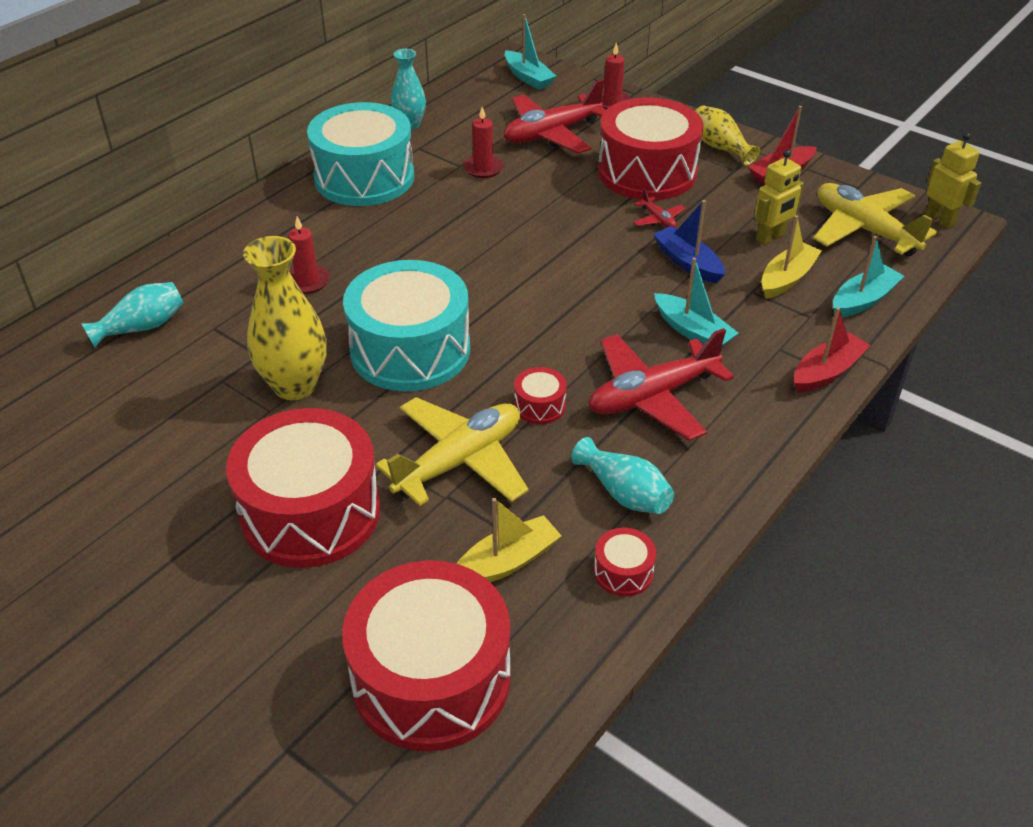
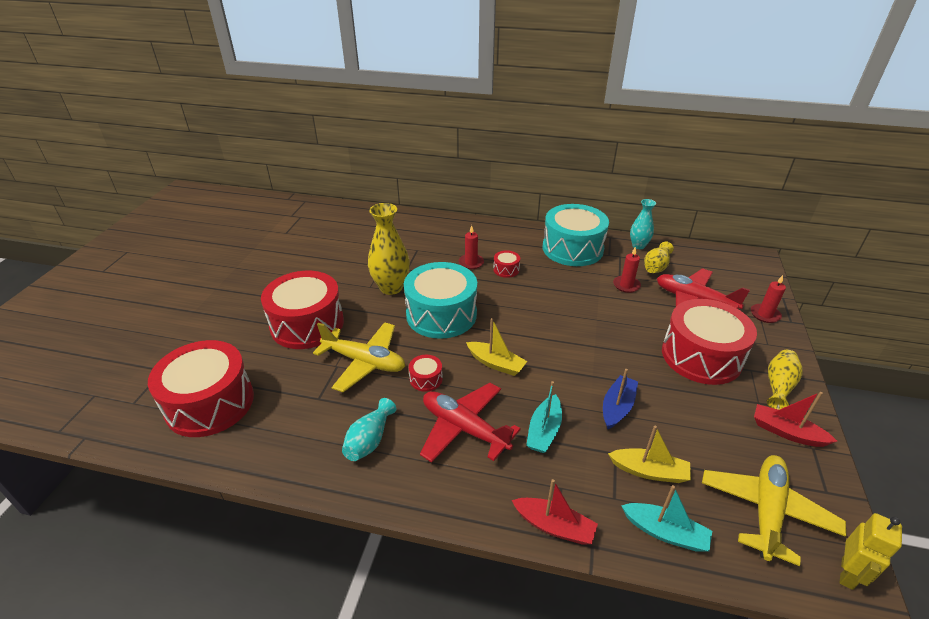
camera: 65 degrees right, 5 degrees down
turquoise vase [81,282,184,347] -> none
yellow boat [456,498,561,582] -> yellow boat moved to [466,318,527,376]
turquoise boat [505,14,556,90] -> none
red drum [594,528,656,597] -> red drum moved to [493,250,520,278]
red plane [633,188,686,228] -> none
yellow robot [754,150,804,245] -> none
none -> yellow vase [644,242,674,273]

